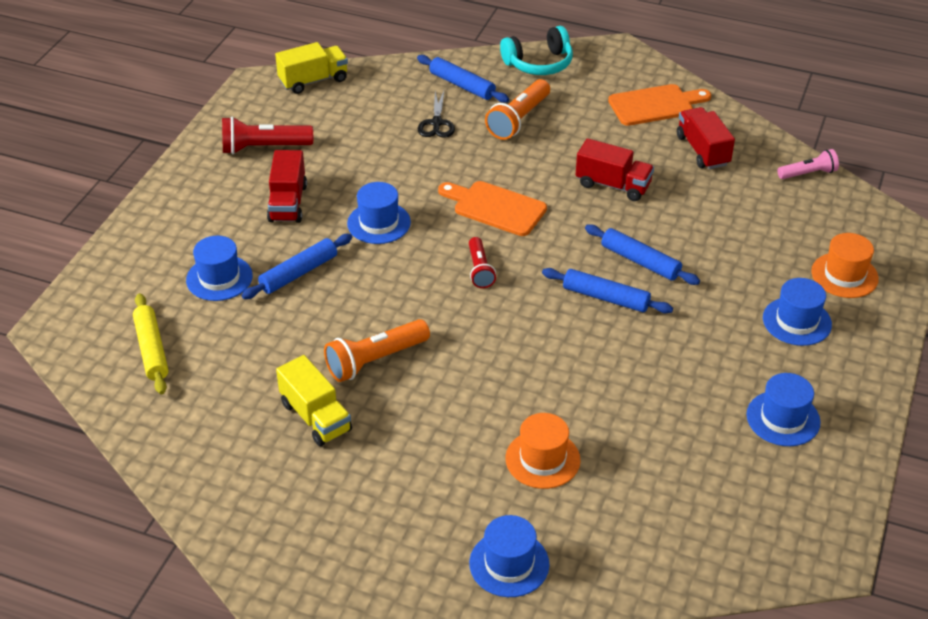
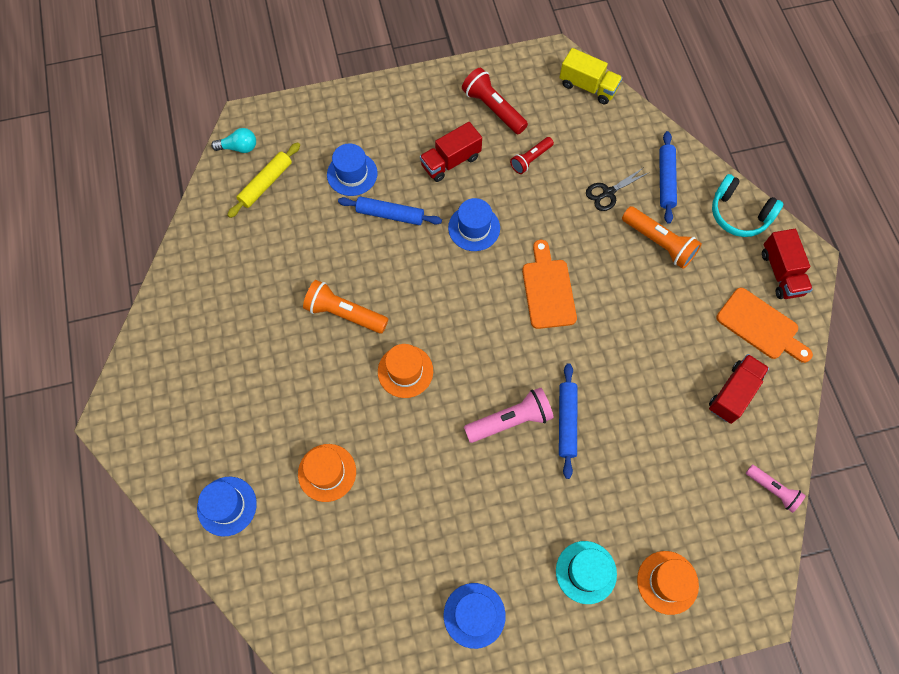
camera: 55 degrees right, 25 degrees up
yellow truck [276,355,352,446] -> none
red flashlight [469,237,496,288] -> red flashlight moved to [510,137,554,174]
orange flashlight [485,79,550,140] -> orange flashlight turned 135 degrees counterclockwise [622,206,702,269]
blue rolling pin [542,268,673,313] -> pink flashlight [464,387,554,443]
red truck [576,138,654,201] -> red truck moved to [762,229,813,299]
blue hat [763,278,832,346] -> turquoise hat [556,541,617,604]
none -> turquoise light bulb [211,128,256,153]
none -> orange hat [378,344,433,398]

